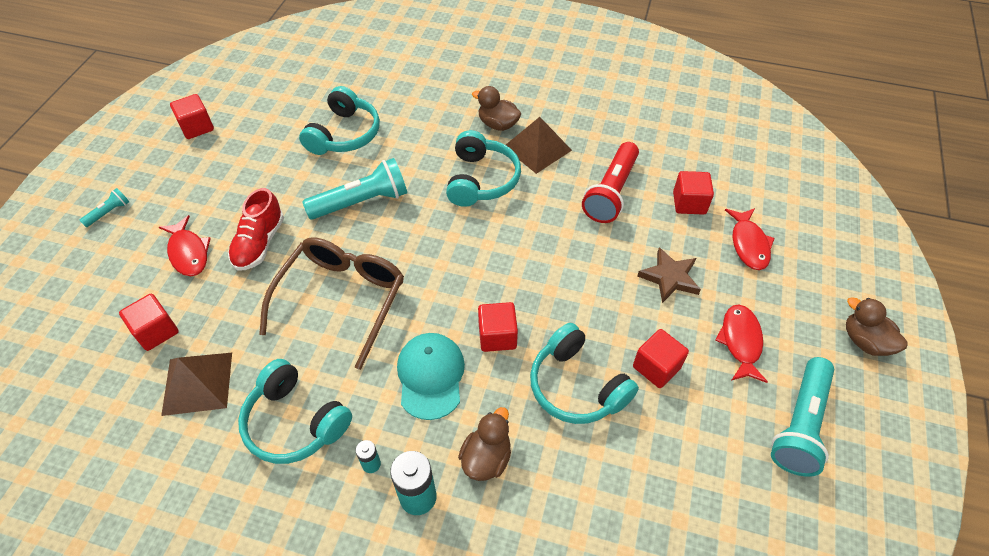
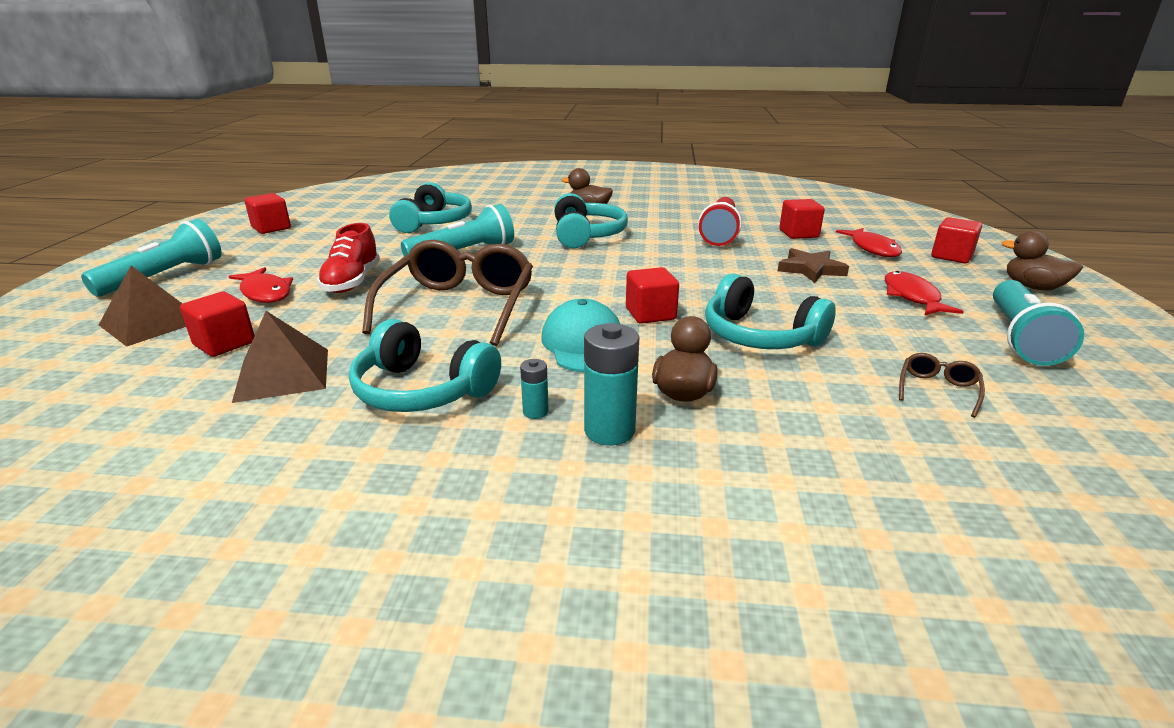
camera: 10 degrees left, 25 degrees down
turquoise flashlight [79,188,129,227] -> turquoise flashlight [81,219,222,296], size x2.13
brown pyramid [506,117,572,174] -> brown pyramid moved to [99,266,186,347]
red cube [633,329,689,388] -> red cube moved to [931,217,982,264]
none -> brown glasses [899,353,985,418]

